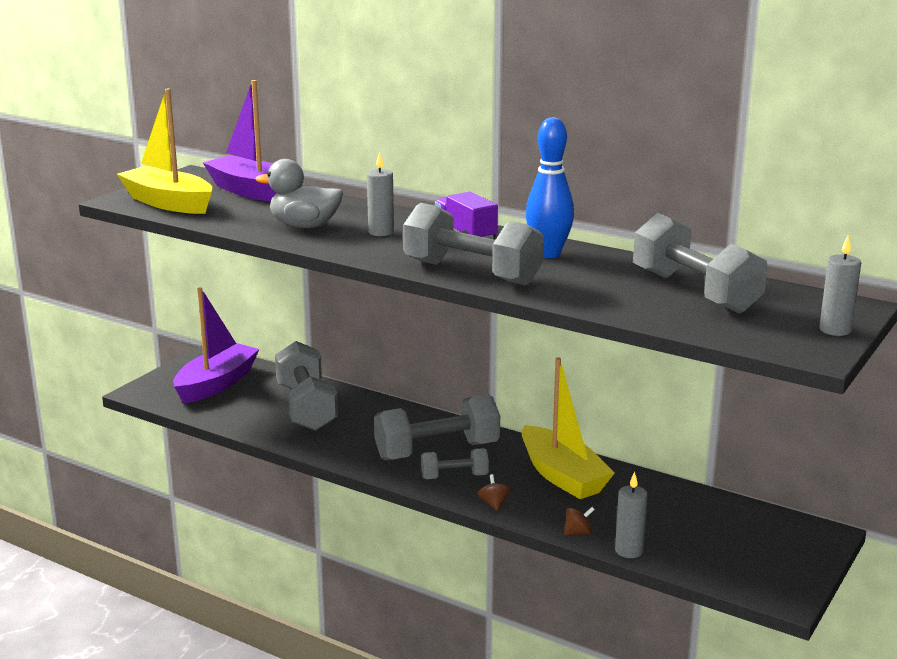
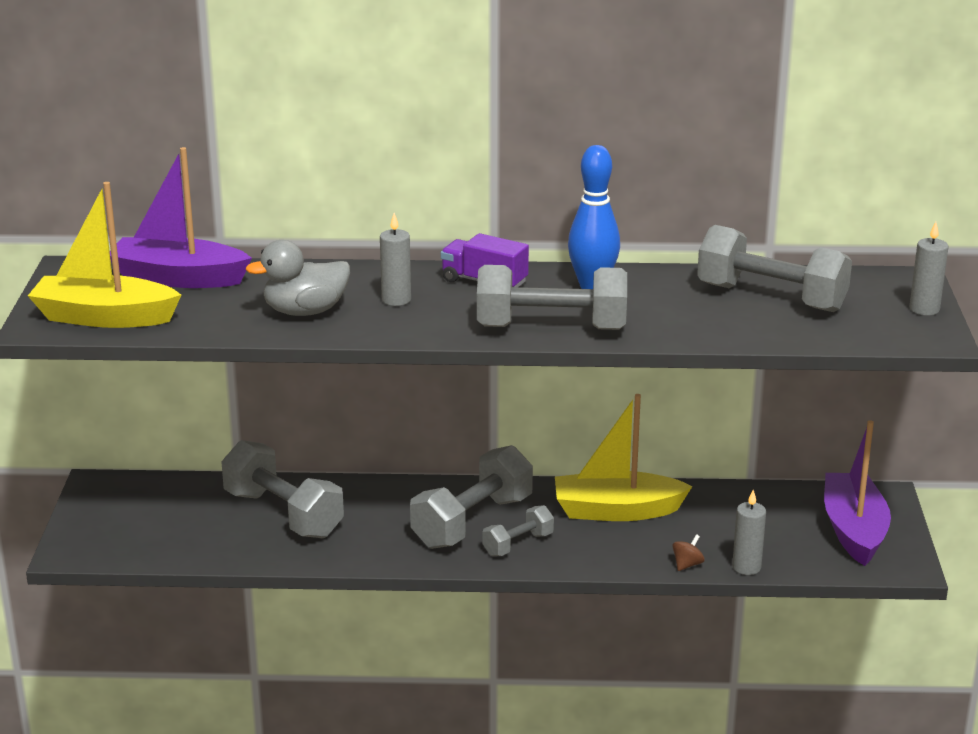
camera: 30 degrees left, 5 degrees up
purple boat [173,288,260,403] -> purple boat moved to [824,420,891,566]
brown spinning top [478,474,511,511] -> none
yellow boat [522,357,615,499] -> yellow boat turned 150 degrees clockwise [555,394,692,521]

